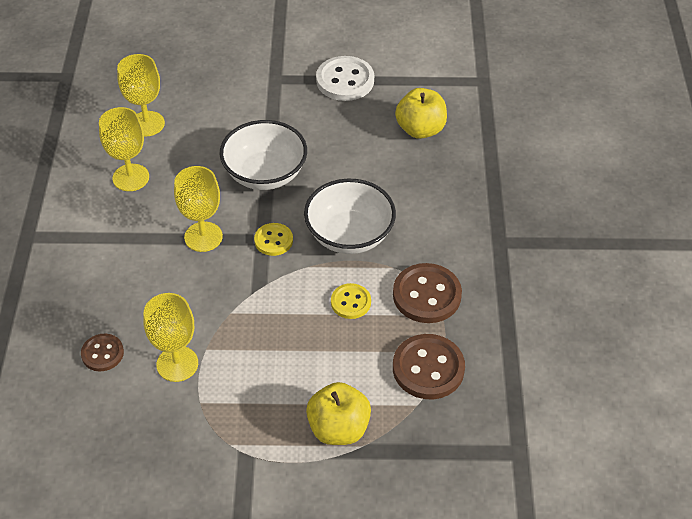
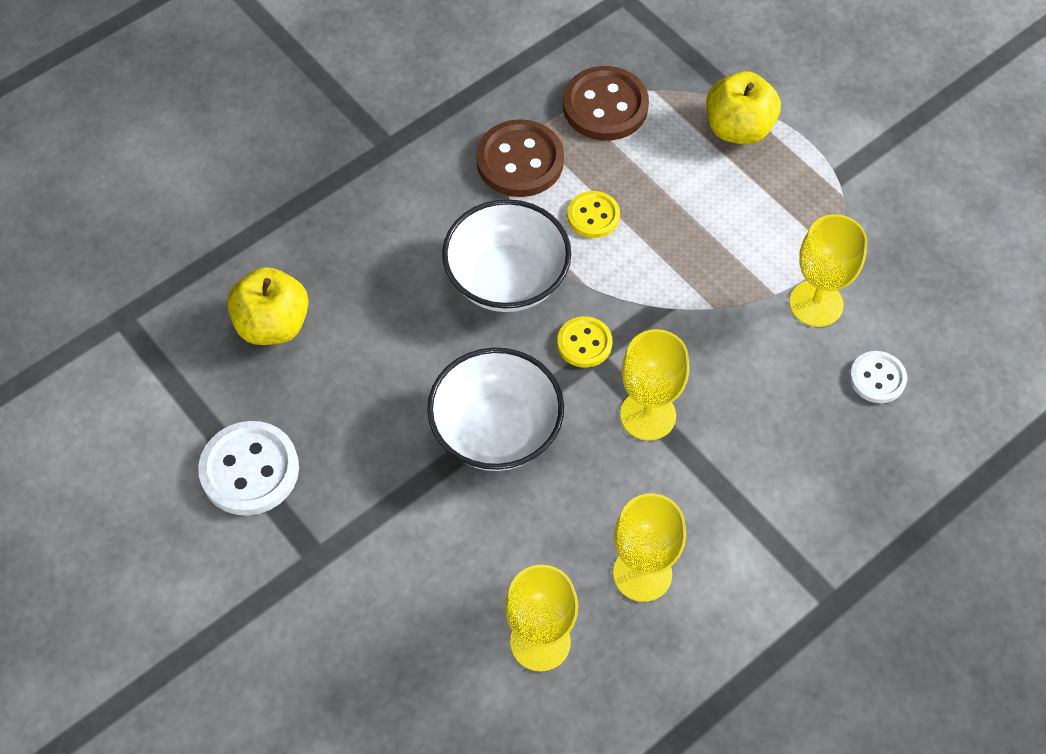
camera: 130 degrees left, 10 degrees up
brown button [81,334,124,371] -> white button [850,351,907,403]

